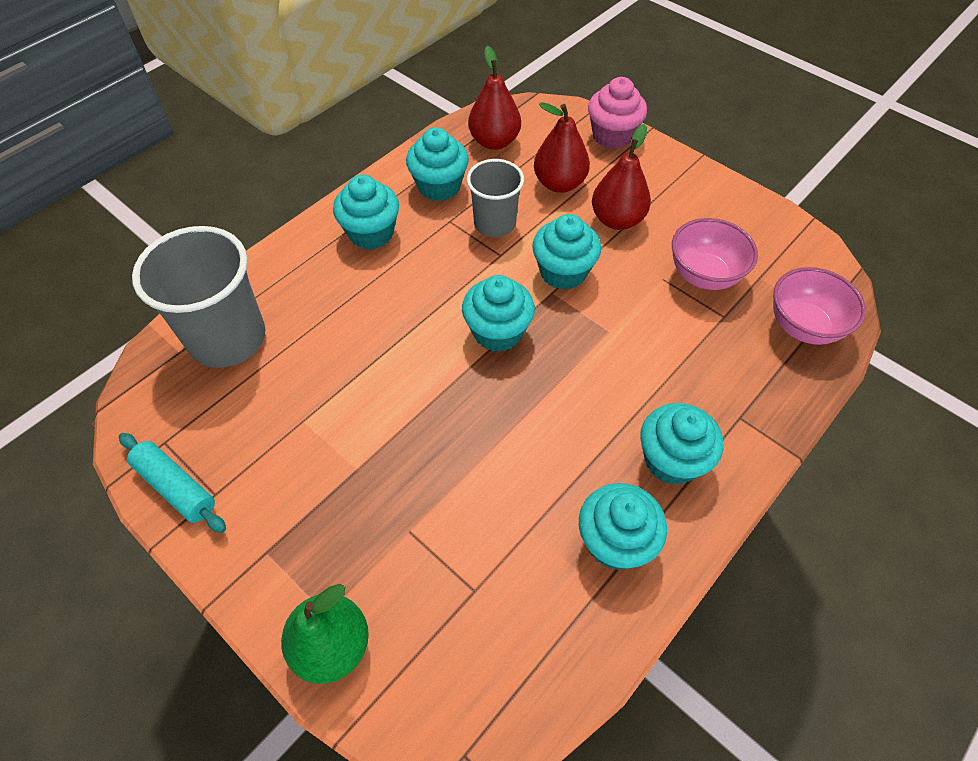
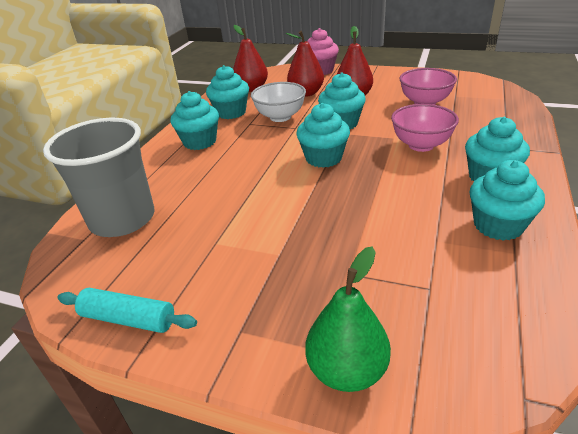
camera: 20 degrees left, 20 degrees down
grey cup [467,159,524,237] -> white bowl [251,82,306,122]
pink bowl [773,267,866,345] -> pink bowl moved to [391,104,459,152]

